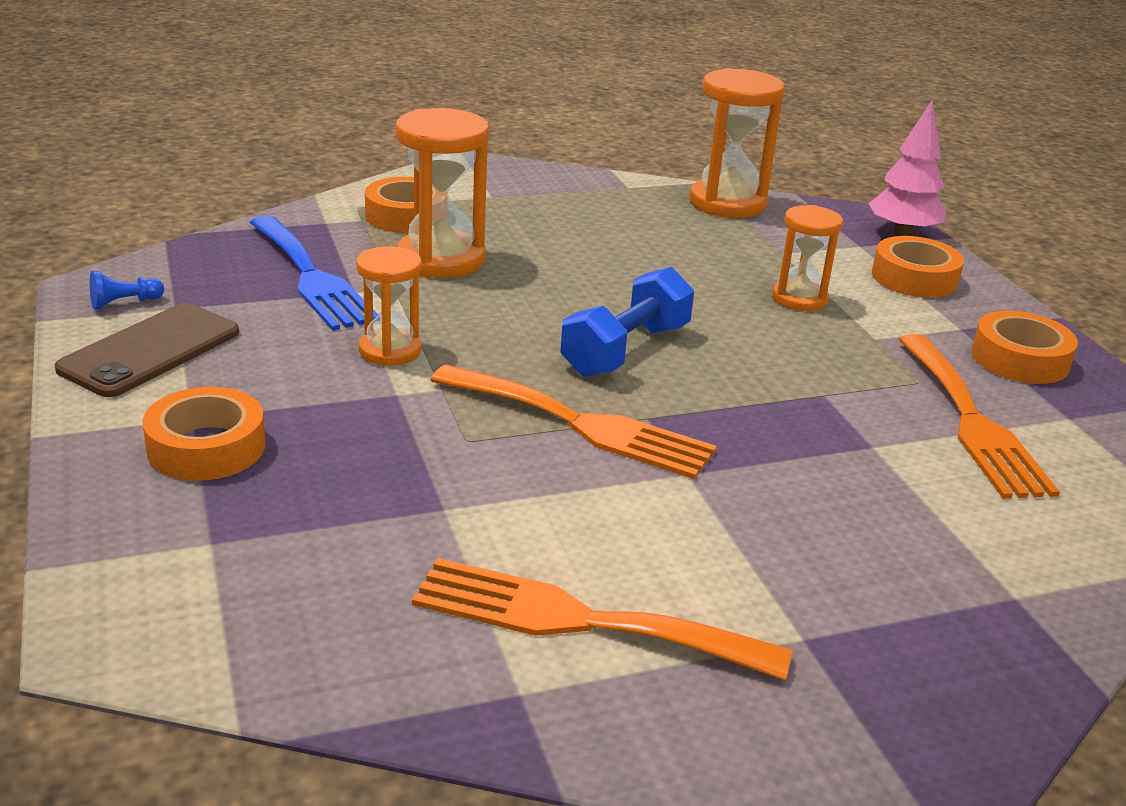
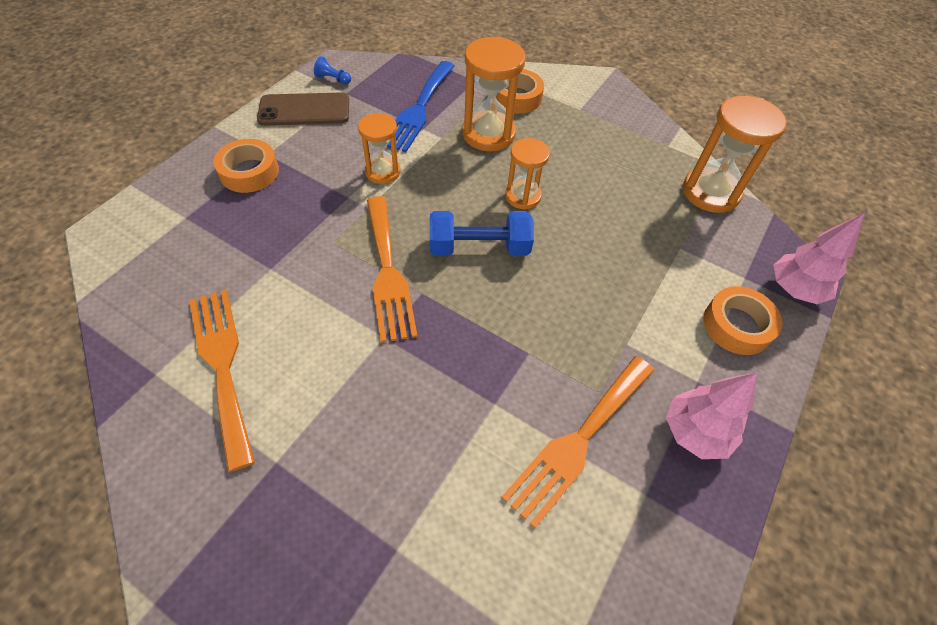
camera: 50 degrees right, 25 degrees up
orange hourglass [772,205,843,311] -> orange hourglass moved to [505,138,550,210]
orange tape [972,311,1078,384] -> pink tree [666,373,757,459]

